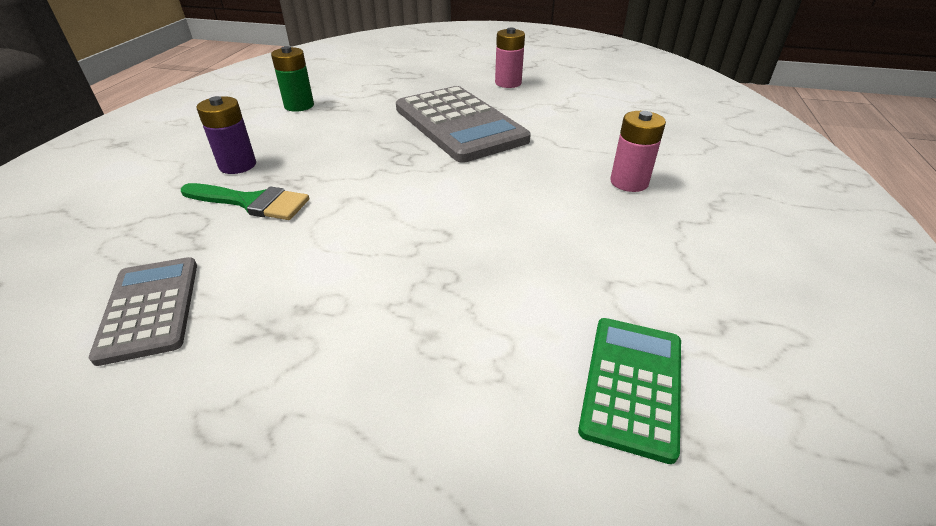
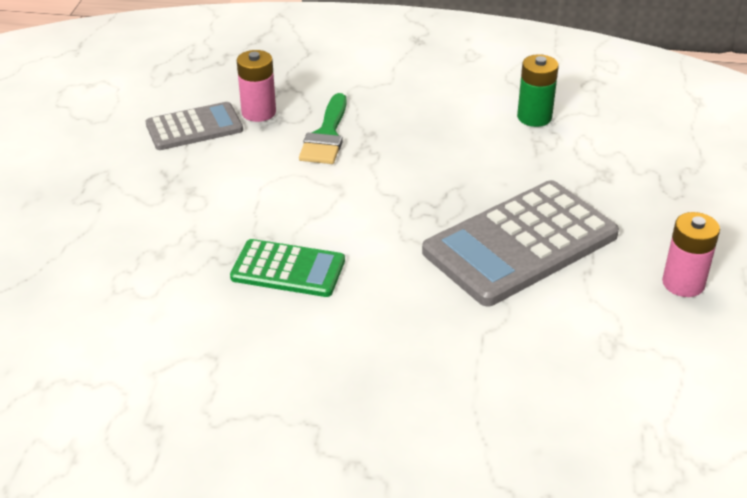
camera: 85 degrees right, 0 degrees up
purple battery [197,96,256,174] -> none
green calculator [578,318,681,464] -> green calculator moved to [230,239,345,297]
pink battery [610,111,666,192] -> pink battery moved to [237,50,276,122]

